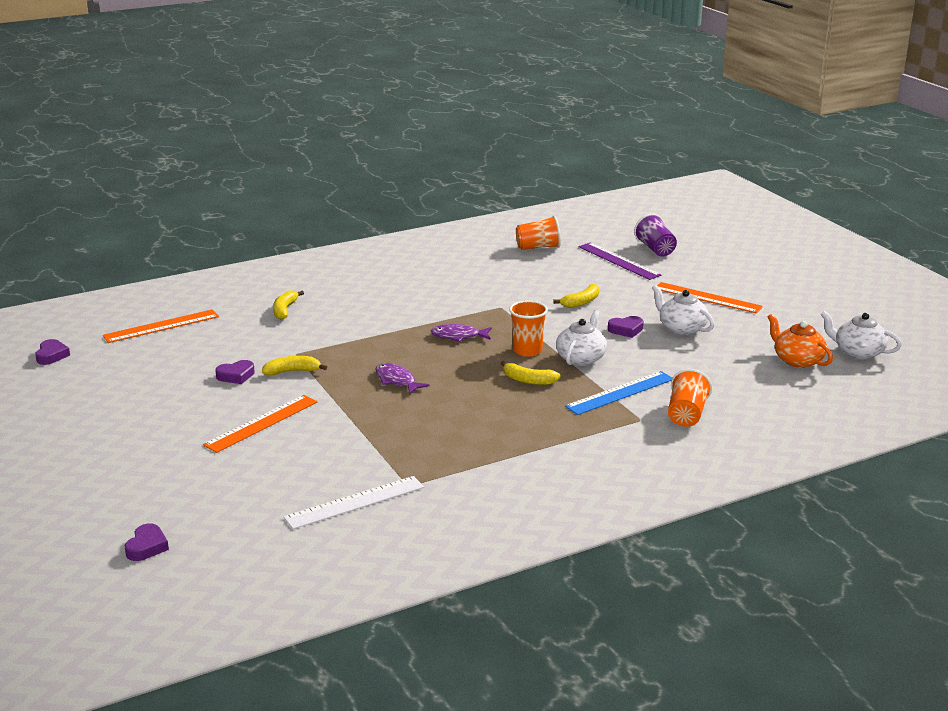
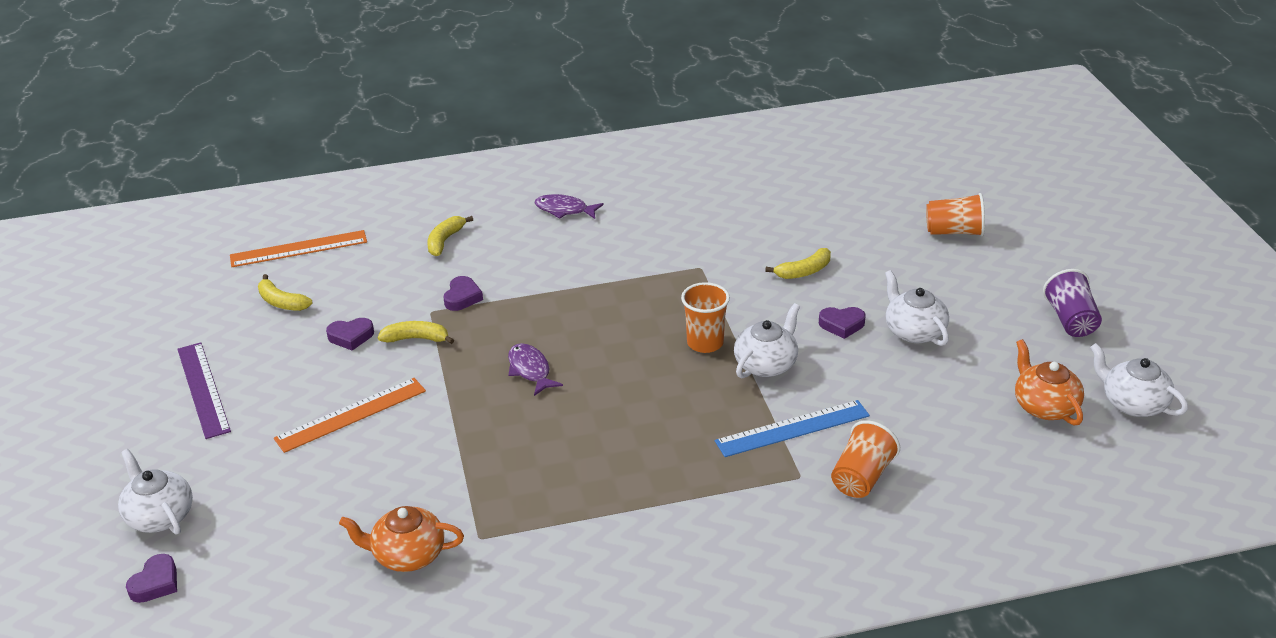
camera: 15 degrees right, 10 degrees up
purple heart [35,339,70,365] -> purple heart moved to [443,276,483,311]
white ruler [283,476,424,529] -> orange teapot [339,506,464,572]
purple fish [431,324,492,342] -> purple fish moved to [535,194,604,219]
yellow banana [501,361,561,385] -> yellow banana moved to [258,274,312,311]
orange cup [516,216,561,250] -> orange cup moved to [926,193,985,236]
purple ruler [578,242,661,280] -> purple ruler moved to [177,342,231,439]
purple cup [634,214,677,257] -> purple cup moved to [1043,269,1102,337]
orange ruler [657,282,763,313] -> none
none -> white teapot [118,449,193,534]

